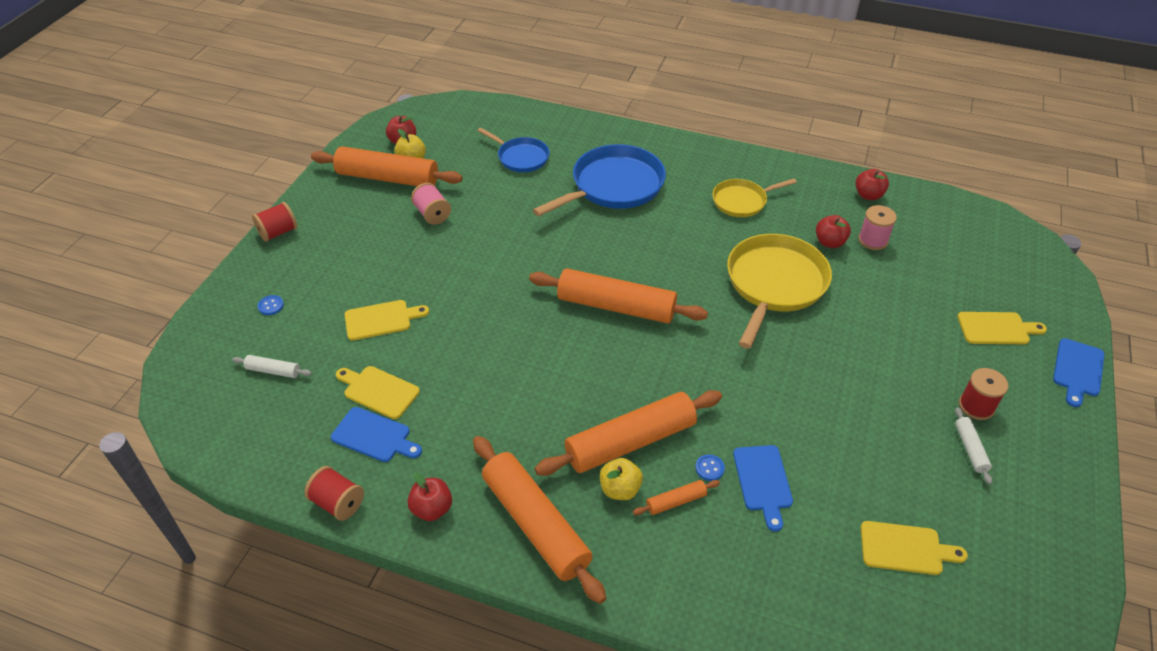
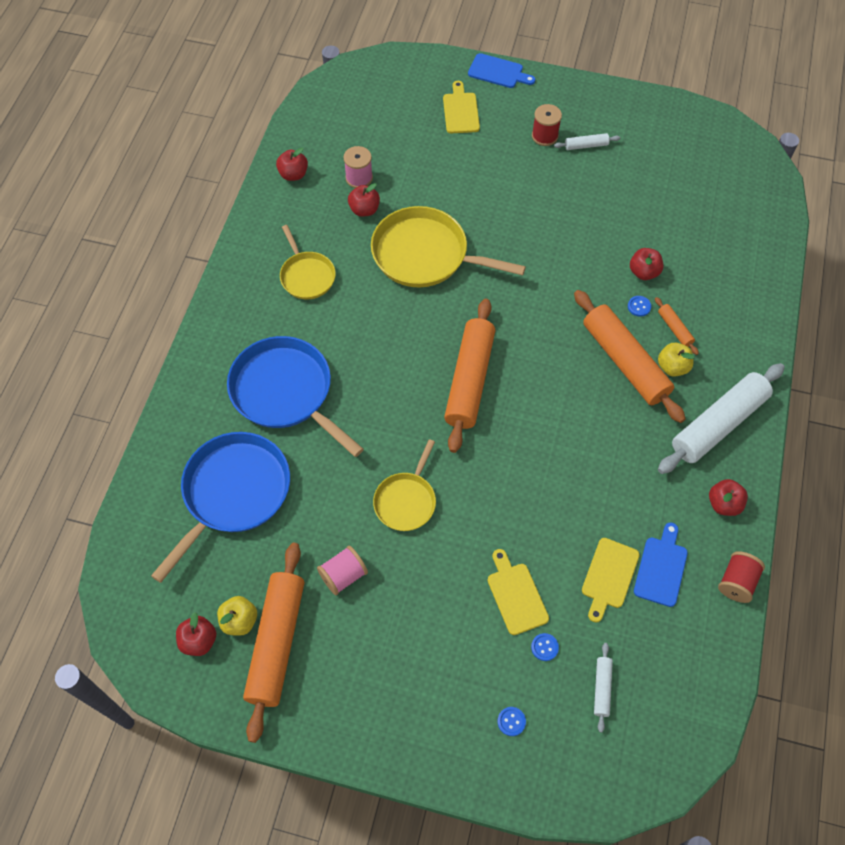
camera: 95 degrees left, 15 degrees up
red spool [252,202,298,242] -> none
orange rolling pin [473,436,606,604] -> white rolling pin [658,363,785,474]
blue pan [478,128,550,172] -> blue pan [151,432,290,583], size x1.74
blue cutting board [733,445,793,532] -> red apple [630,248,663,280]
yellow cutting board [861,521,968,575] -> none
none -> yellow pan [373,439,436,531]
none -> blue button [531,633,559,661]

